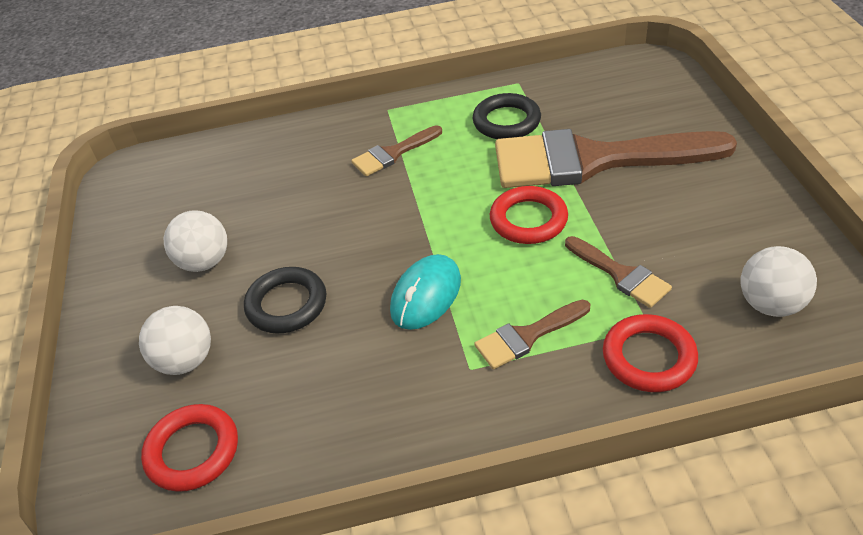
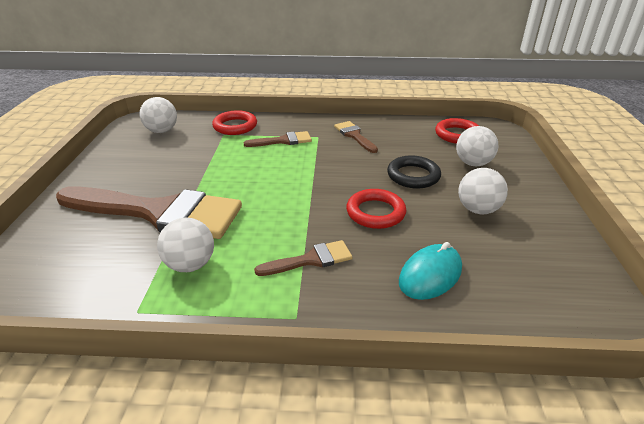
camera: 170 degrees left, 10 degrees down
turquoise mouse [390,254,461,330] -> turquoise mouse moved to [399,242,462,300]
black ring [472,93,541,139] -> white ball [157,218,214,272]
red ring [490,186,568,244] -> red ring moved to [346,189,406,229]
brown brush [565,236,672,308] -> brown brush moved to [334,121,378,153]

